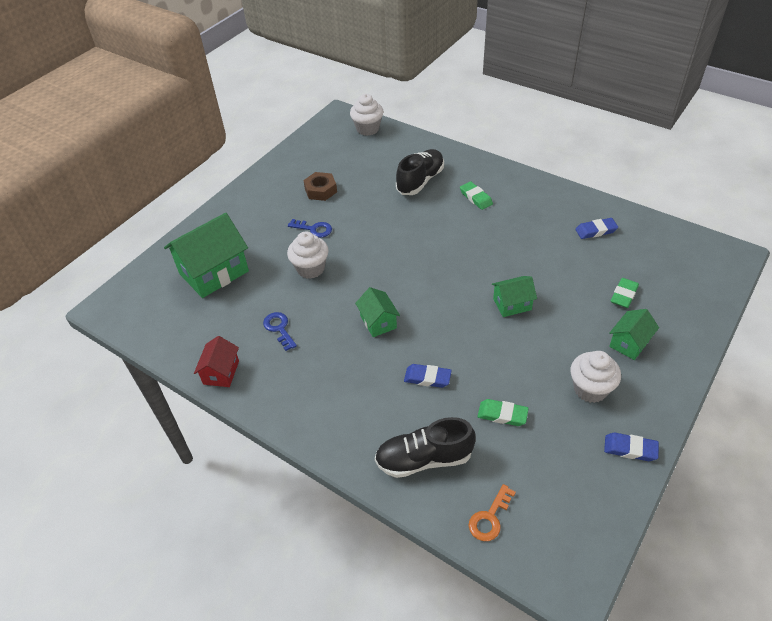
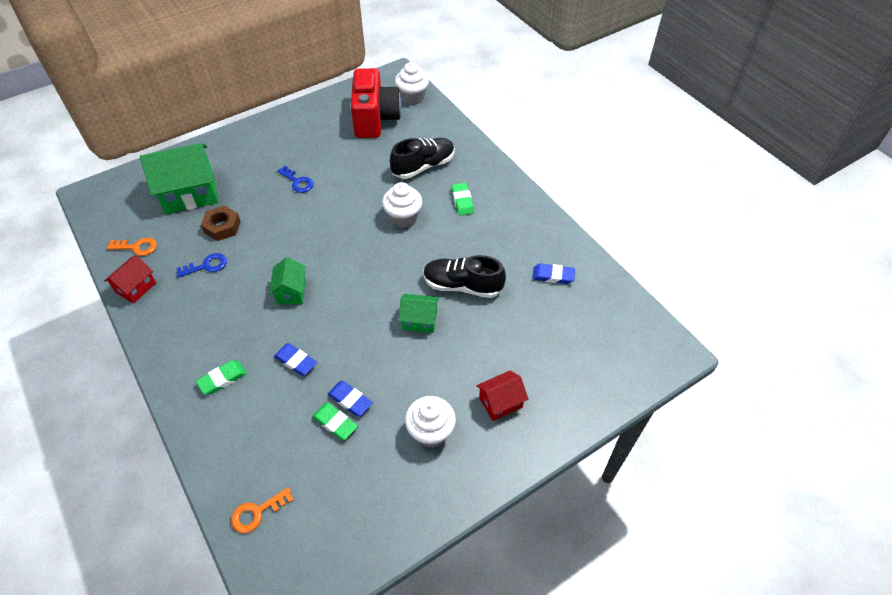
camera: 20 degrees right, 5 degrees up
blue key [263,312,297,351] -> blue key turned 75 degrees clockwise [176,253,227,278]
white cupcake [287,231,329,279] -> white cupcake moved to [382,182,422,228]
brown nut [303,172,337,201] -> brown nut moved to [201,205,241,241]
black shoe [375,417,475,478] -> black shoe moved to [423,255,506,298]
blue eraser [604,433,659,461] -> blue eraser moved to [328,381,373,416]
green house [609,309,659,360] -> red house [476,371,528,421]
green eraser [610,278,639,308] -> green eraser moved to [196,360,247,395]
none -> orange key [107,238,157,256]
none -> red camera [351,68,401,138]

